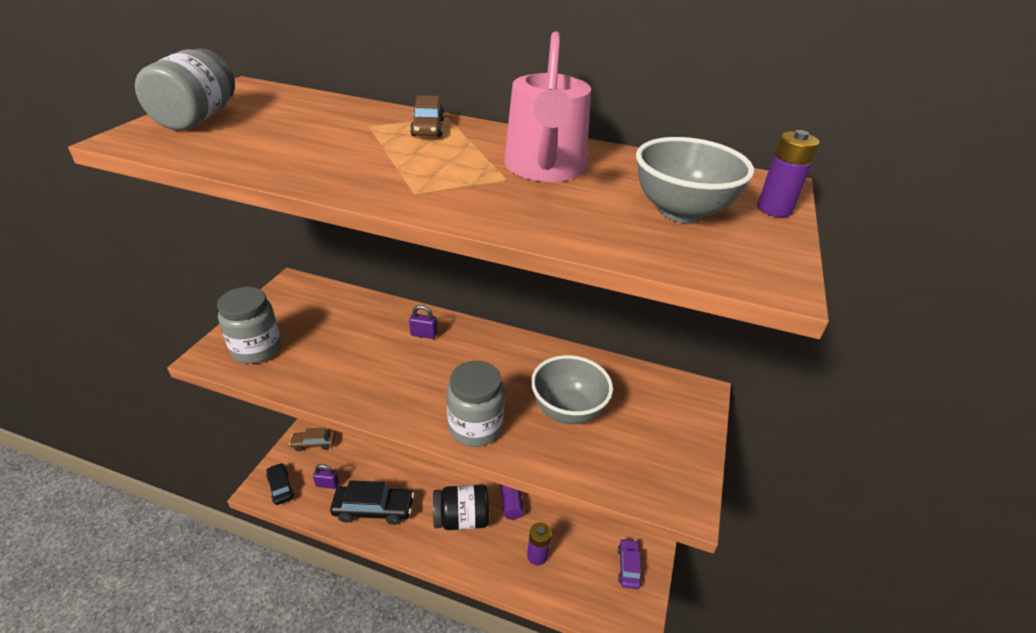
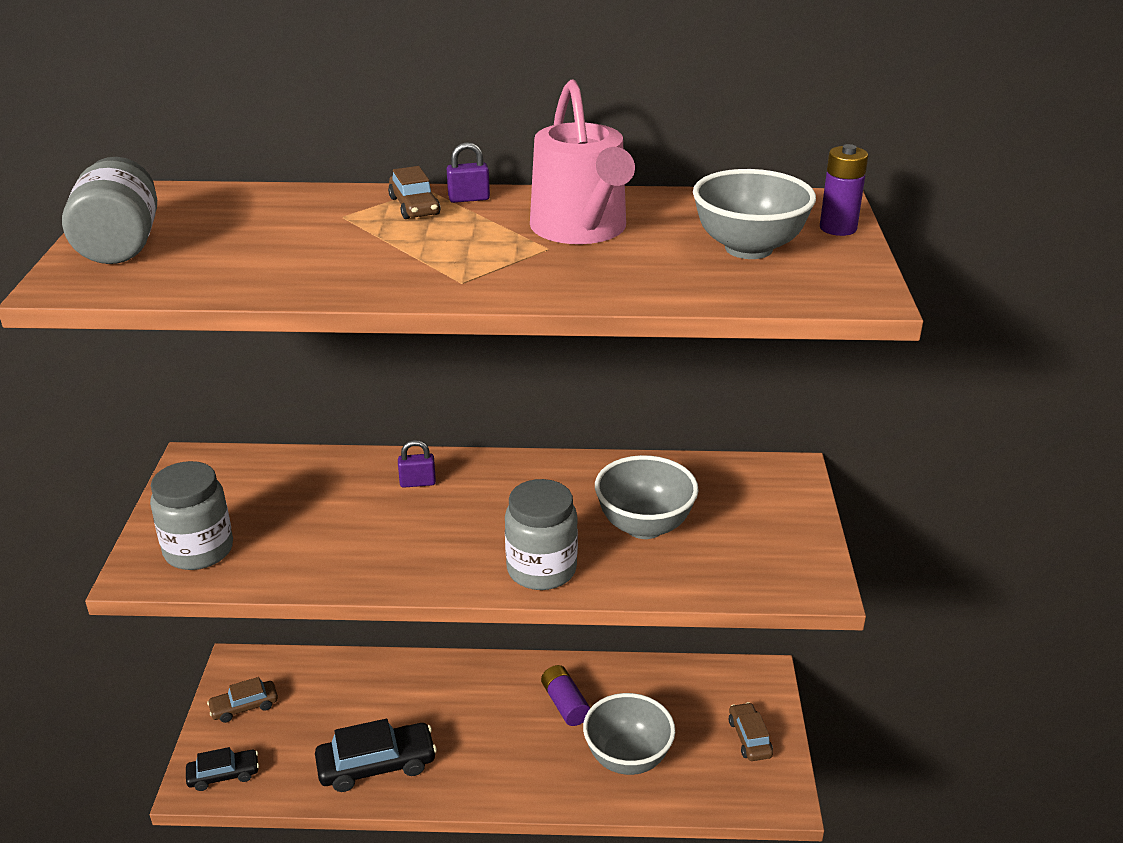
camera: 15 degrees left, 5 degrees down
black car [266,463,294,505] -> black car turned 120 degrees clockwise [186,747,259,791]
purple padlock [313,464,339,489] -> purple padlock moved to [447,142,490,203]
black jar [433,484,489,530] -> none
purple battery [527,522,551,566] -> grey bowl [583,693,675,775]
purple car [618,538,642,589] -> brown car [729,702,773,761]

